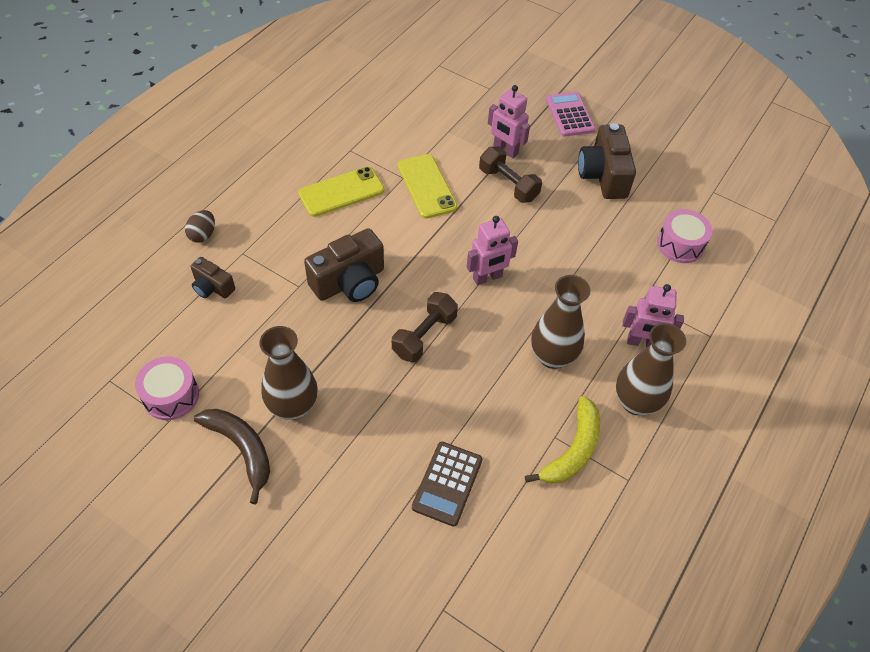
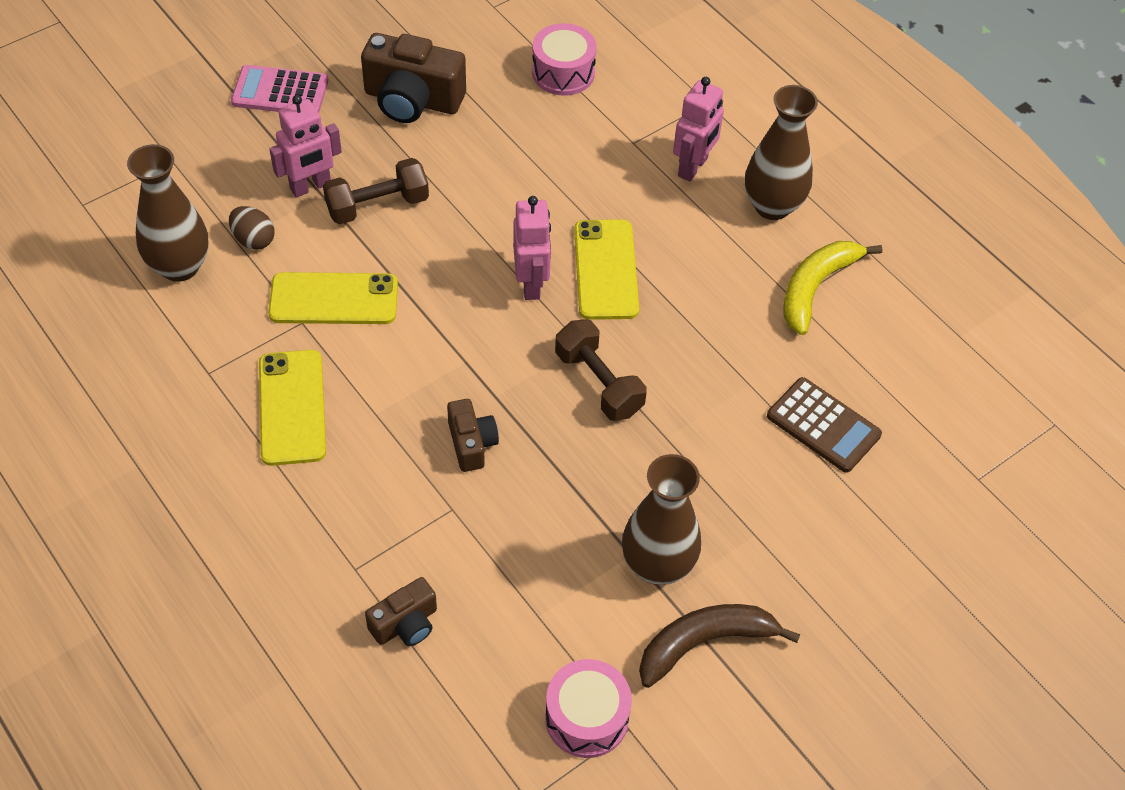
camera: 70 degrees left, 0 degrees up
brown egg [185,210,215,243] -> brown egg moved to [229,206,275,250]
brown camera [304,228,384,302] -> brown camera [447,399,499,472], size x0.56
yellow banana [525,396,600,484] -> yellow banana turned 105 degrees counterclockwise [784,241,882,335]
brown vase [531,275,590,369] -> brown vase moved to [127,144,209,282]
none -> yellow phone [574,219,639,320]

